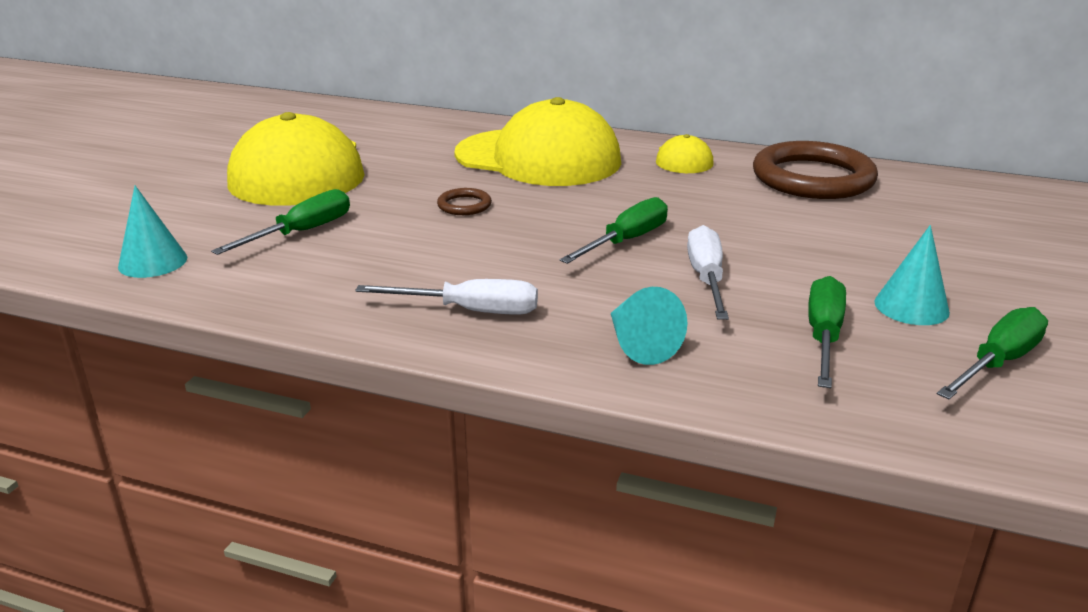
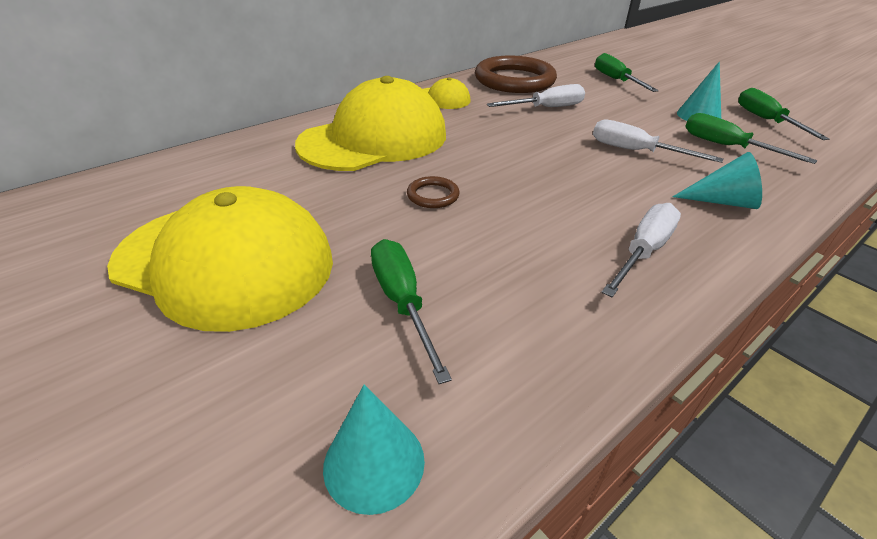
camera: 60 degrees left, 10 degrees up
green screwdriver [559,197,668,264] -> green screwdriver moved to [595,53,659,92]
none -> white screwdriver [487,84,585,107]

